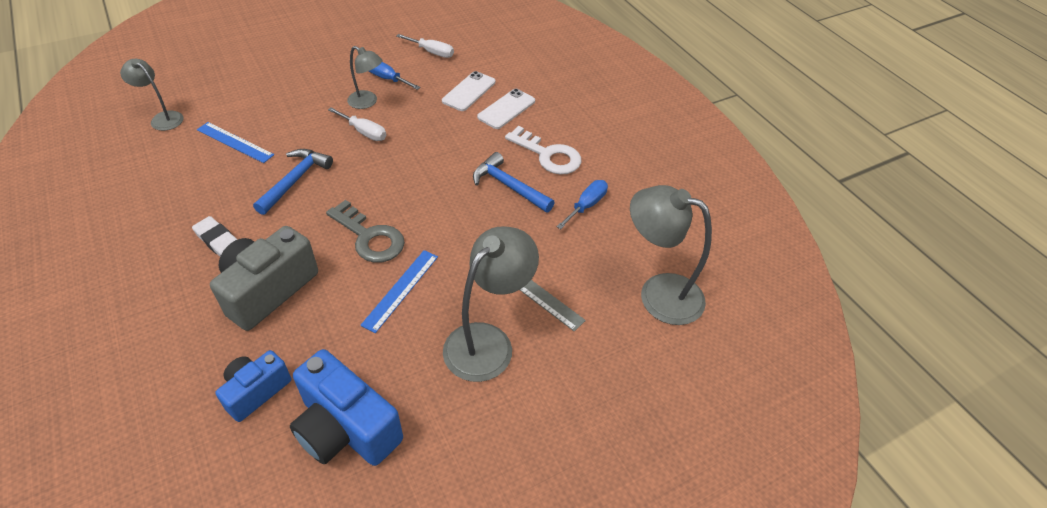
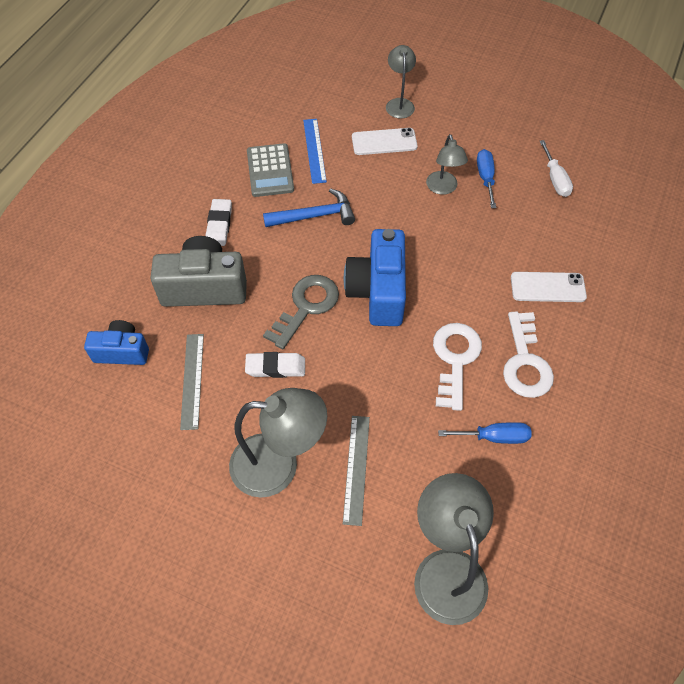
camera: 55 degrees right, 10 degrees up
grey lamp [120,59,183,131] -> grey lamp moved to [386,45,416,119]
blue camera [290,349,403,466] -> blue camera moved to [344,229,406,326]
grey key [326,200,405,263] -> grey key turned 150 degrees counterclockwise [263,275,339,349]
white screwdriver [328,107,386,141] -> none
blue ruler [360,250,438,333] -> white eraser [245,352,305,378]
white phone [442,71,495,111] -> white phone moved to [352,128,418,155]
blue hammer [473,152,555,213] -> white key [433,323,482,411]
none -> grey ruler [180,334,204,430]
none -> grey calculator [247,143,294,197]

